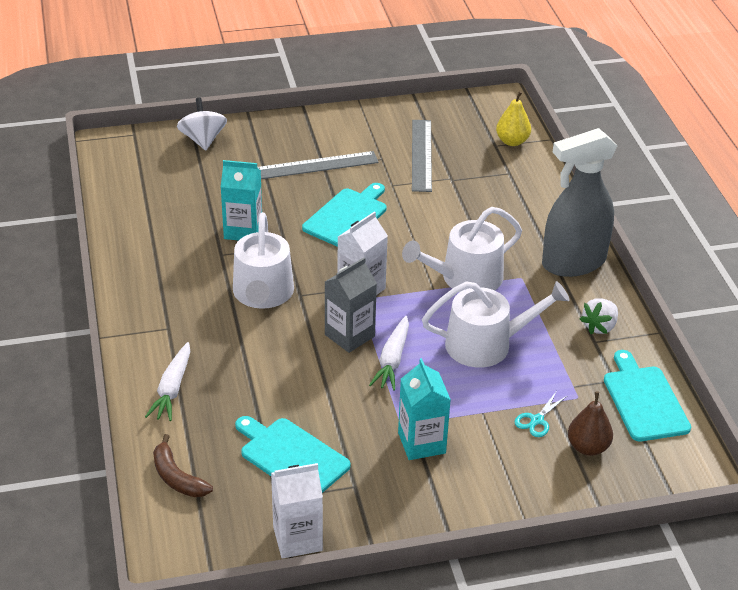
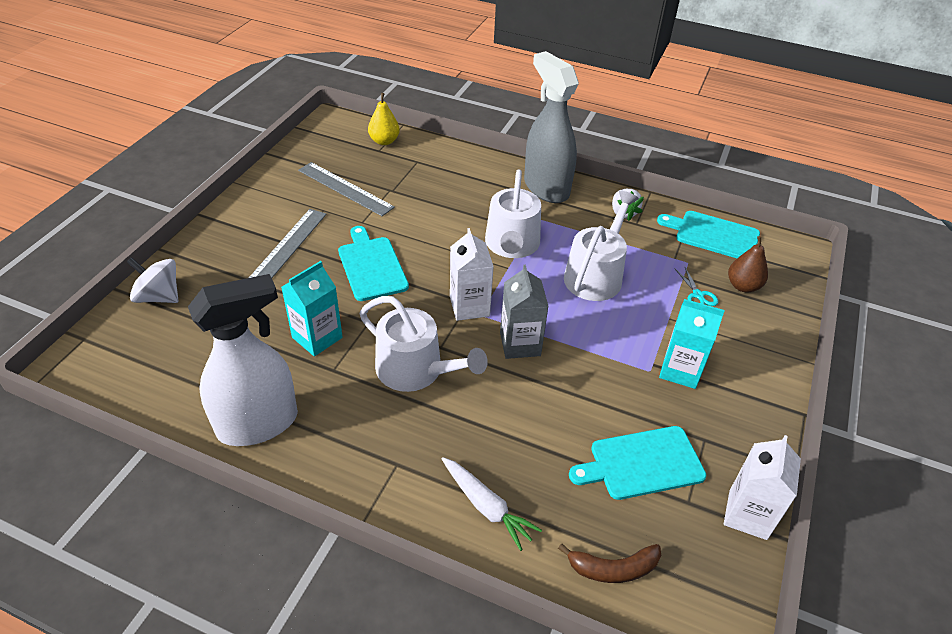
camera: 55 degrees left, 5 degrees up
white carrot [369,316,409,391] -> none
grey spray bottle [542,128,617,277] -> grey spray bottle turned 135 degrees clockwise [524,51,579,203]
none -> white spray bottle [188,274,298,446]

